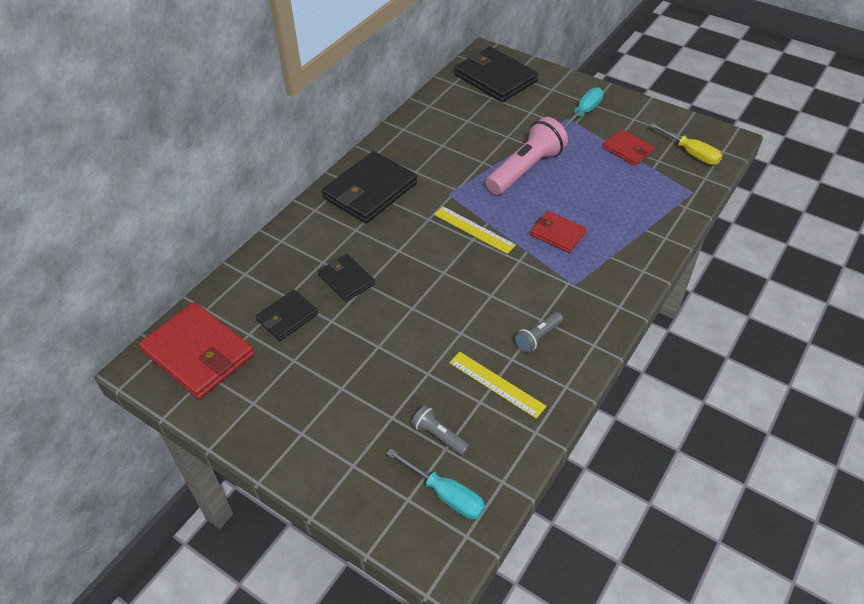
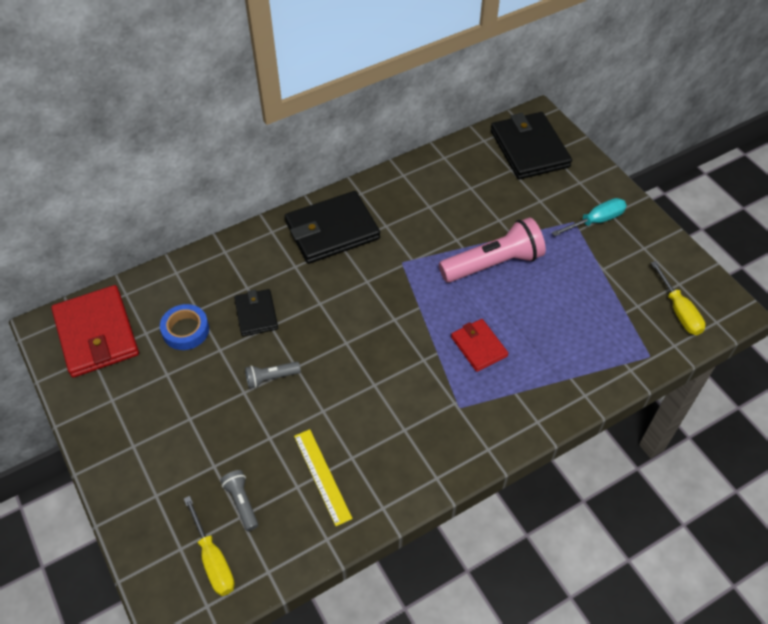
camera: 25 degrees right, 5 degrees up
black wallet [256,290,318,341] -> blue tape [160,304,209,350]
turquoise screwdriver [386,448,485,519] -> yellow screwdriver [184,496,235,596]
yellow ruler [434,206,516,254] -> none
grey flashlight [515,312,563,353] -> grey flashlight moved to [245,362,301,389]
red wallet [602,129,655,166] -> none

